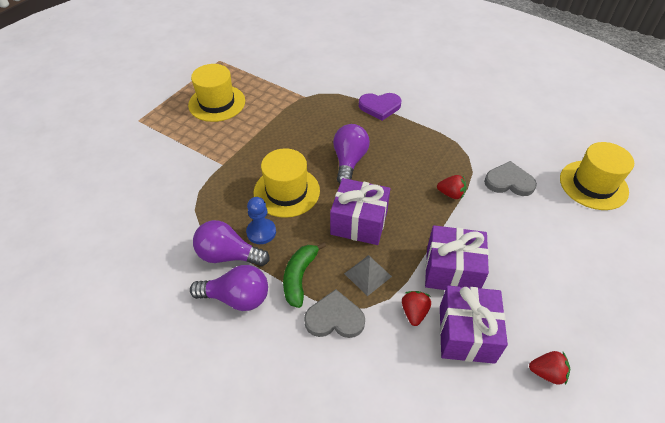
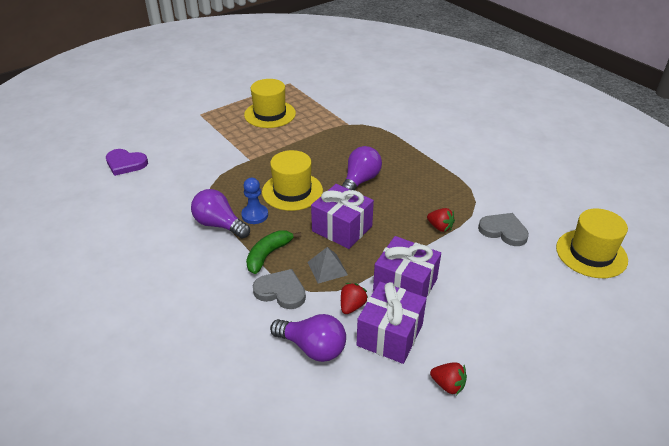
camera: 20 degrees right, 10 degrees down
purple light bulb [190,265,268,311] -> purple light bulb moved to [270,314,346,362]
purple heart [359,93,402,121] -> purple heart moved to [106,149,148,176]

